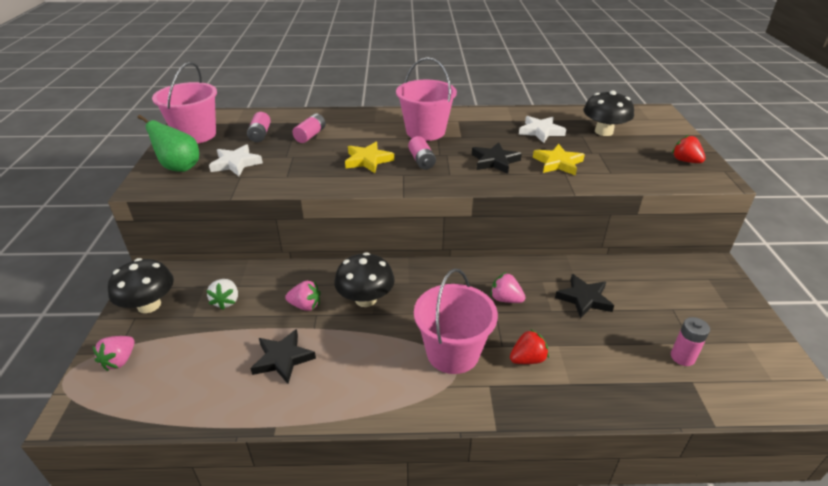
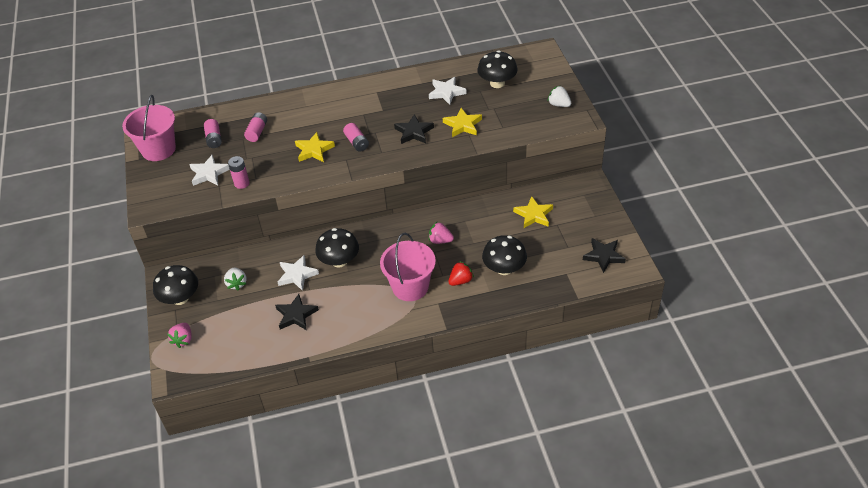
camera: 10 degrees left, 10 degrees up
green pear [138,115,199,172] -> none
pink strawberry [285,281,321,311] -> white star [278,255,319,291]
pink bucket [396,57,457,141] -> none
black star [555,274,614,319] -> black star moved to [583,238,626,273]
pink battery [671,317,710,366] -> pink battery moved to [228,156,250,189]
red strawberry [672,135,706,163] -> white strawberry [548,86,571,107]
none -> black mushroom [482,235,527,275]
none -> yellow star [513,196,553,228]

